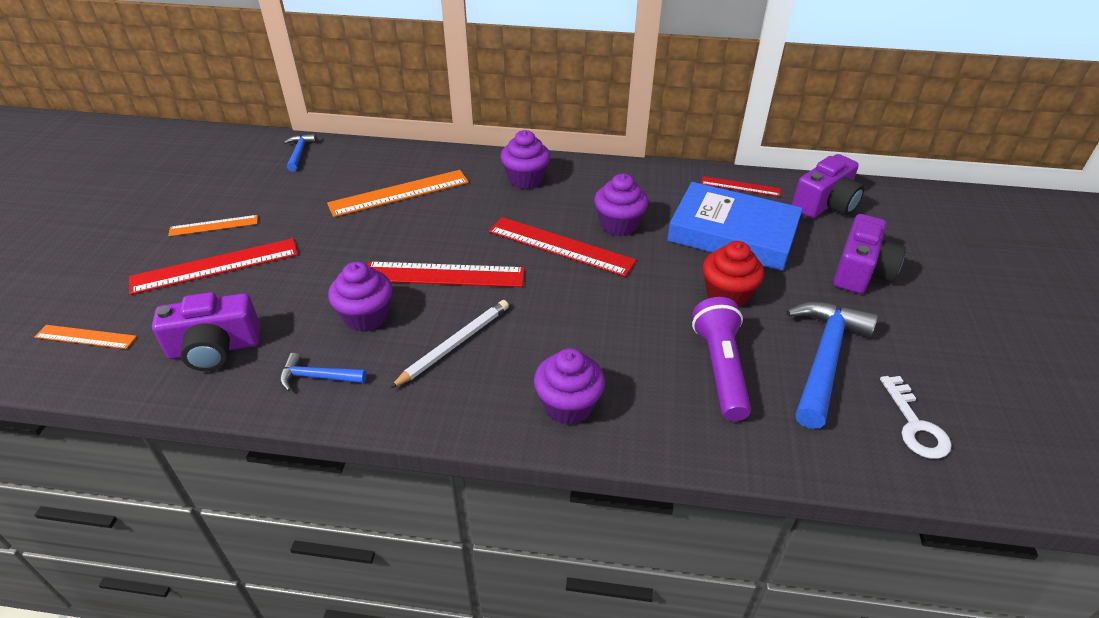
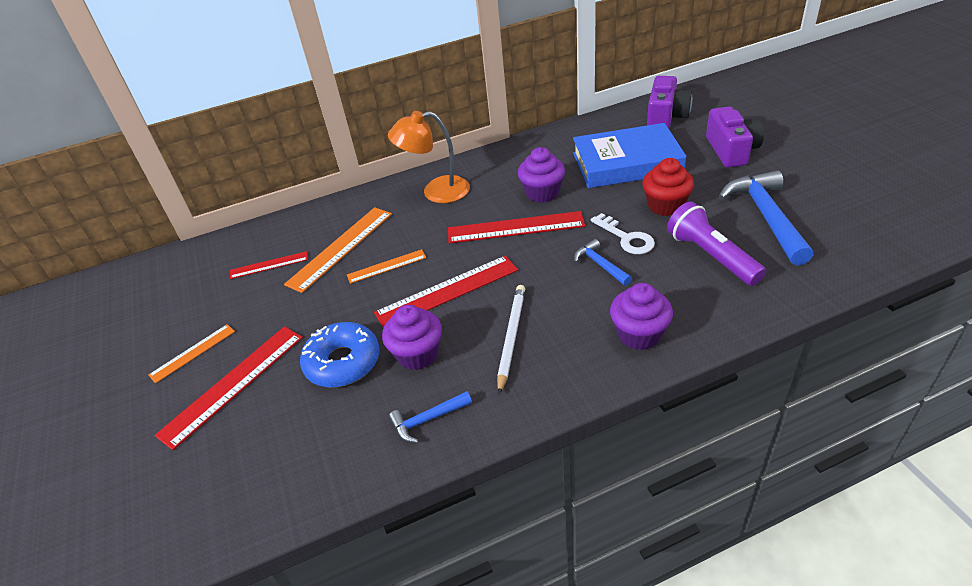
camera: 25 degrees left, 0 degrees up
orange ruler [35,325,137,349] -> orange ruler moved to [347,249,426,284]
purple camera [152,292,260,371] -> none
blue hammer [284,134,317,172] -> blue hammer moved to [574,239,632,286]
purple cupcake [501,130,550,189] -> orange lamp [388,111,470,203]
red ruler [701,176,781,197] -> red ruler moved to [230,251,308,279]
white key [880,376,952,459] -> white key moved to [591,213,655,254]
none -> blue donut [300,322,379,387]

